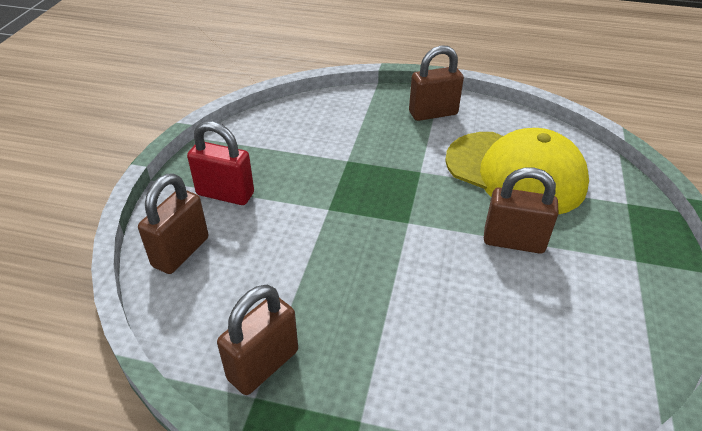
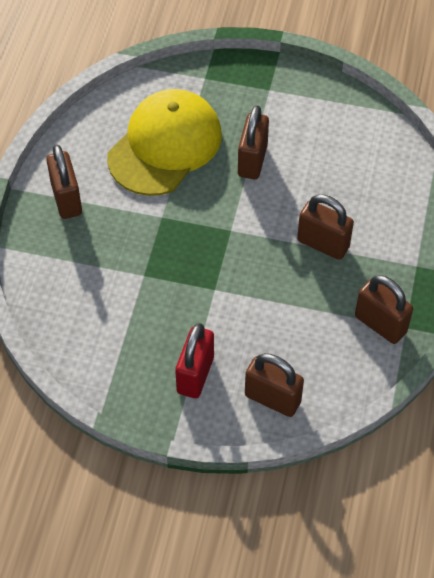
camera: 90 degrees left, 15 degrees up
none -> brown padlock [297,194,354,260]

